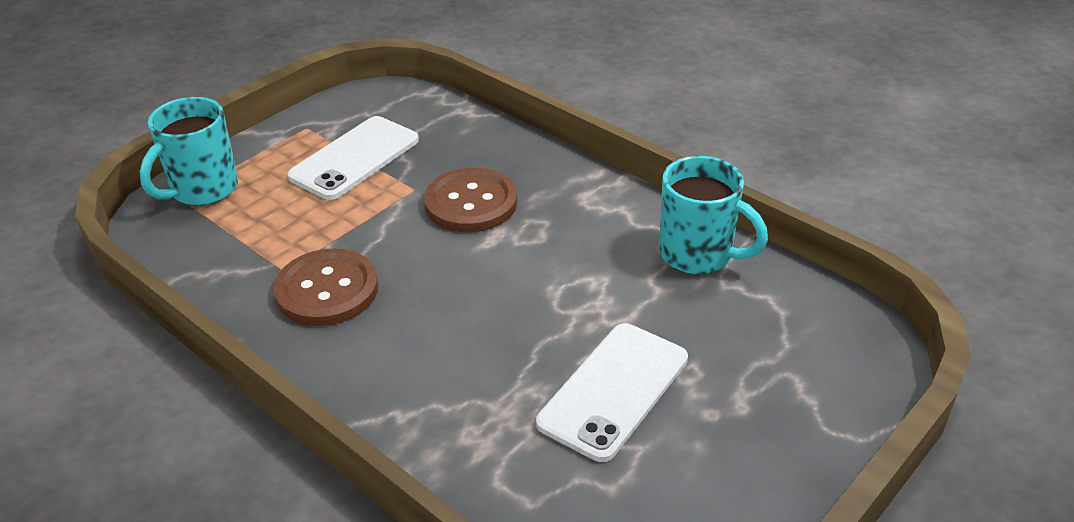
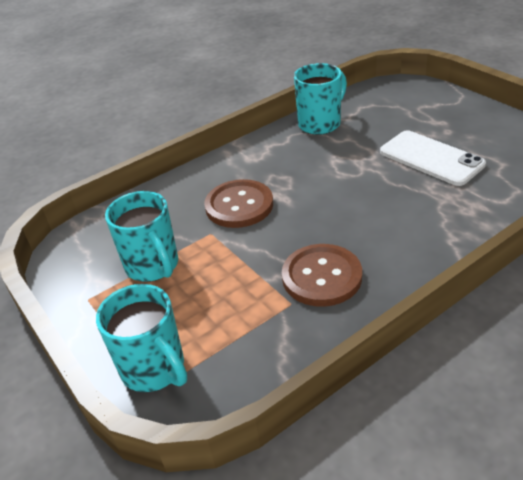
camera: 75 degrees left, 0 degrees up
white phone [288,116,419,200] -> turquoise mug [105,191,178,282]

